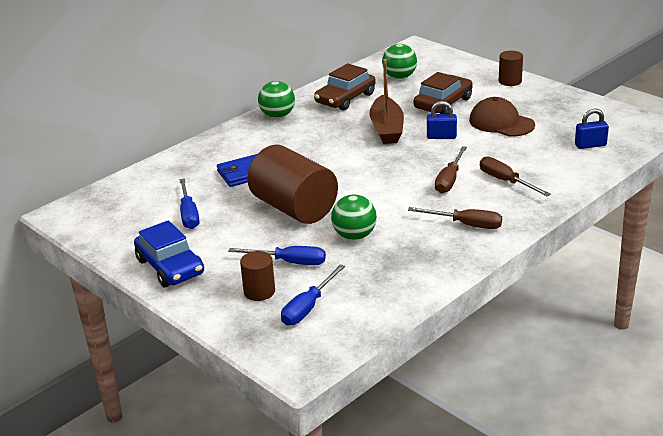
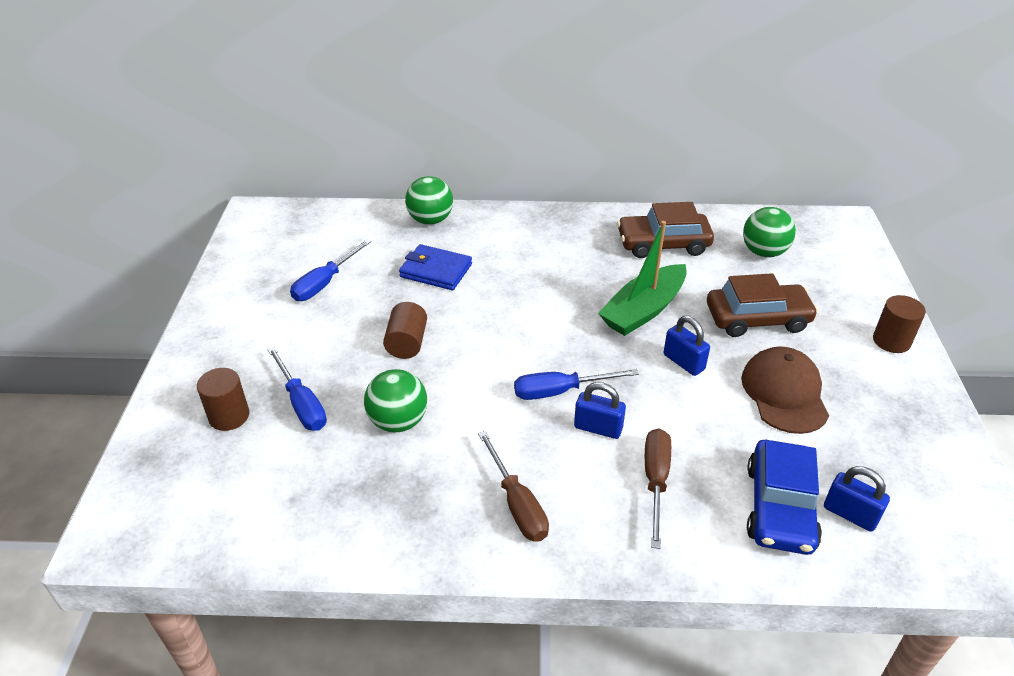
camera: 45 degrees right, 10 degrees up
blue car [134,220,204,287] -> blue car moved to [747,440,822,555]
brown cylinder [247,145,338,224] -> brown cylinder [383,302,427,359], size x0.48
green ball [258,81,295,118] -> green ball moved to [405,176,453,225]
blue screwdriver [281,264,345,326] -> blue screwdriver moved to [514,369,639,400]
brown boat [370,59,404,144] -> green boat [598,221,687,336]
brown screwdriver [435,146,467,194] -> blue padlock [574,382,626,439]

